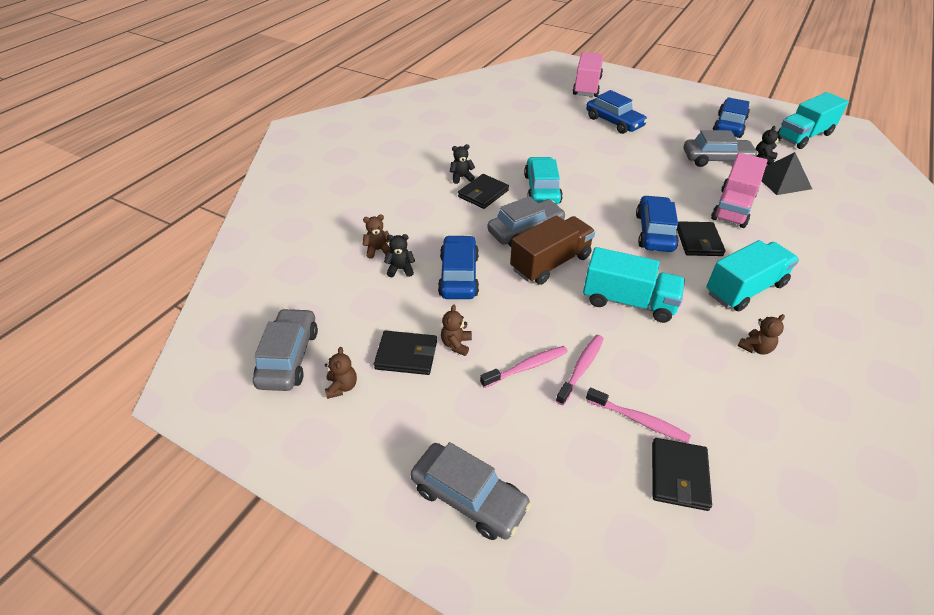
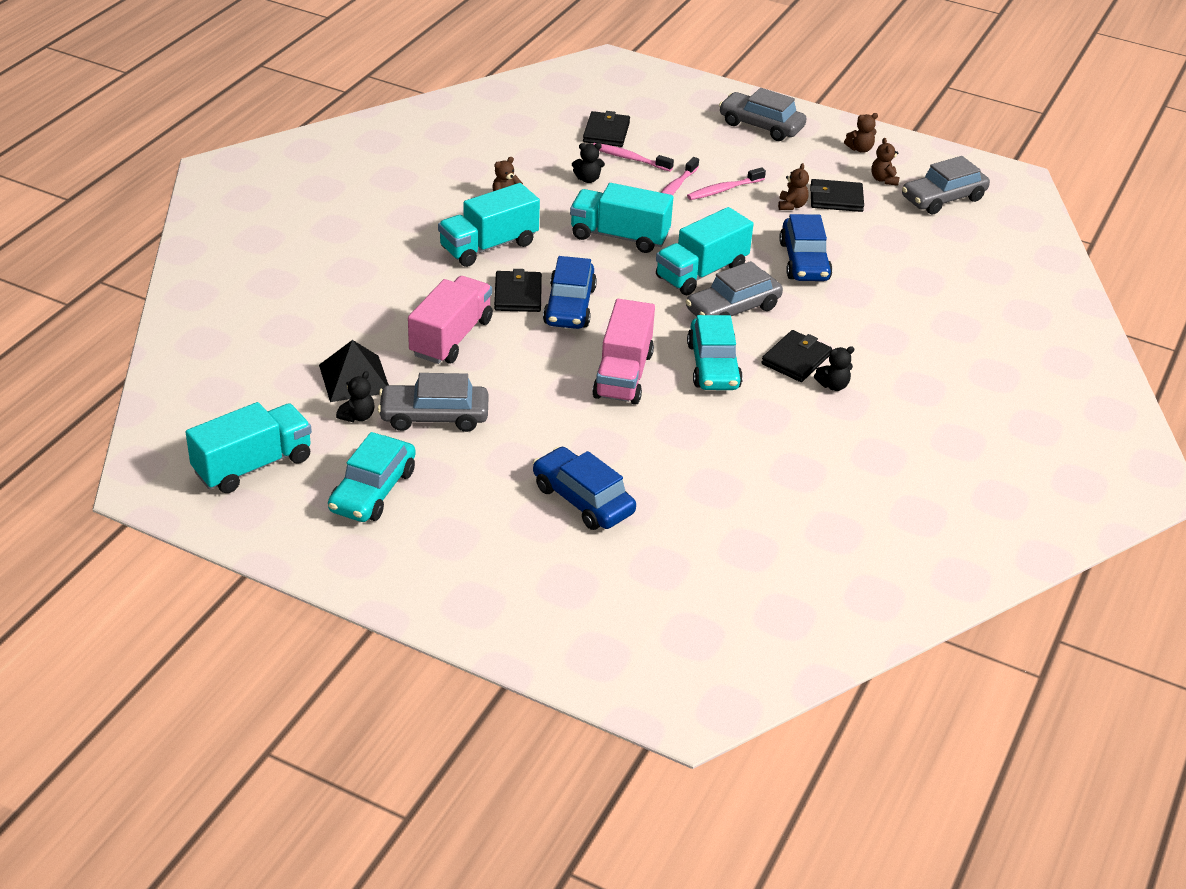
camera: 175 degrees right, 5 degrees down
grey car [253,308,318,391] -> grey car turned 60 degrees clockwise [902,156,990,214]
brown teddy bear [362,215,391,259] -> brown teddy bear moved to [844,113,878,153]
black teddy bear [384,234,415,277] -> black teddy bear moved to [572,143,605,183]
brown truck [510,215,595,285] -> turquoise truck [656,207,753,295]
pink truck [573,52,604,97] -> pink truck moved to [592,299,655,405]
blue car [713,97,750,138] -> turquoise car [328,432,416,522]

